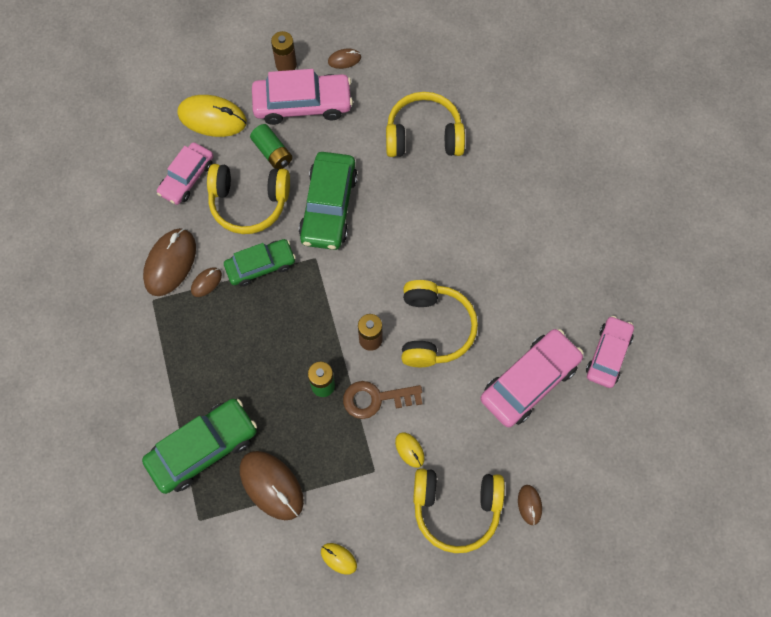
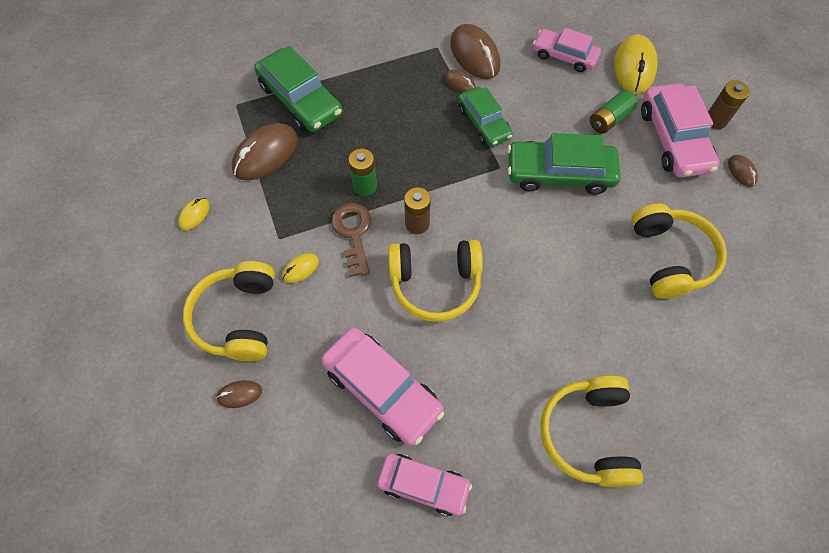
camera: 85 degrees right, 5 degrees down
brown mouse [143,228,196,296] -> brown mouse turned 45 degrees clockwise [450,24,501,79]
yellow headphones [207,164,290,234] -> yellow headphones moved to [540,375,643,487]

